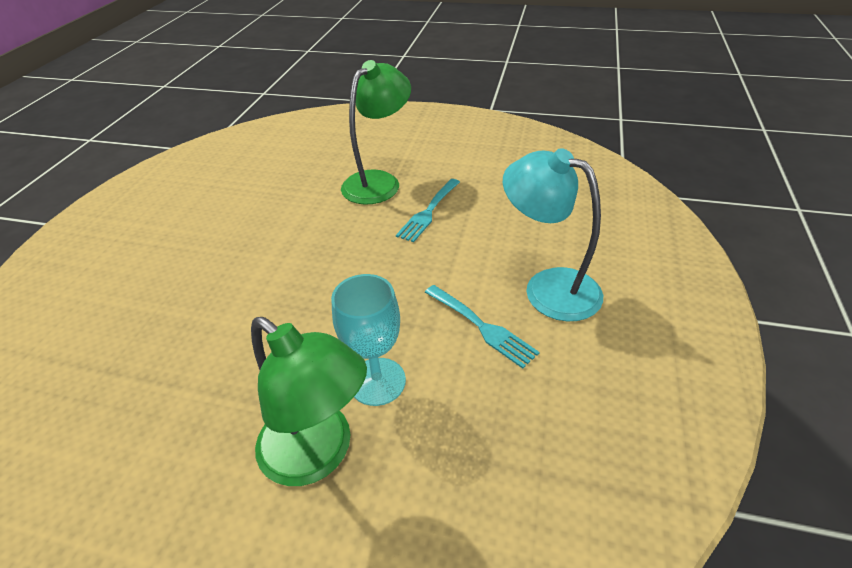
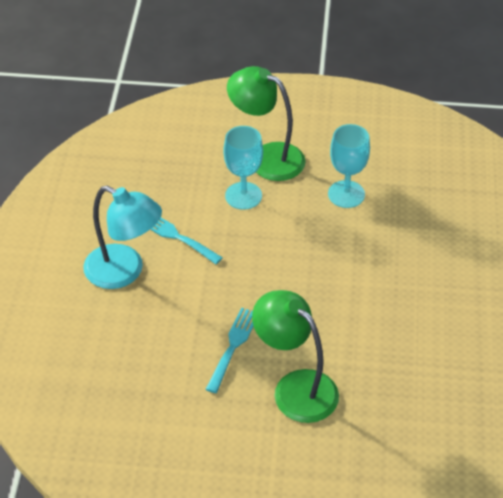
camera: 170 degrees right, 5 degrees up
green lamp [341,60,411,205] -> green lamp turned 105 degrees clockwise [252,290,339,423]
none -> turquoise goblet [328,124,370,208]

